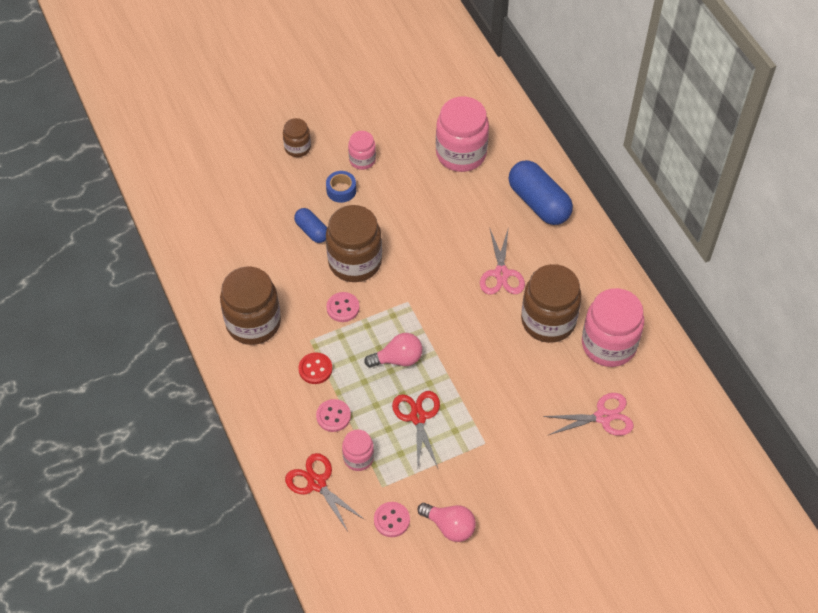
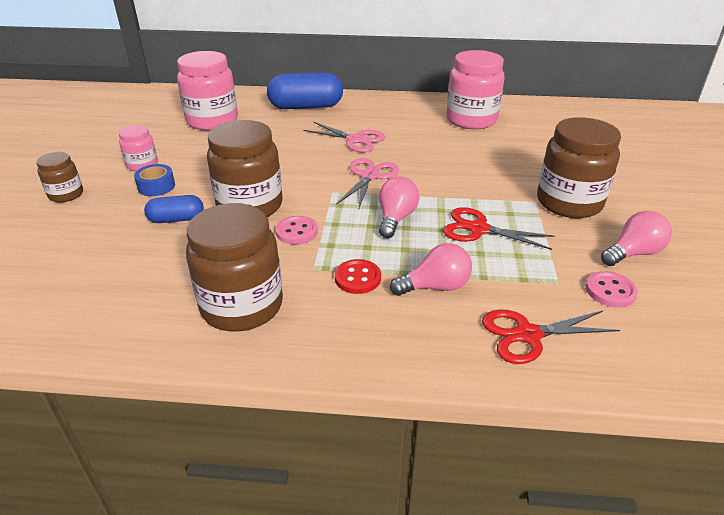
camera: 60 degrees left, 20 degrees down
pink button [316,399,351,432] -> pink light bulb [390,243,472,296]
pink jar [342,430,374,471] -> none
brown jar [521,264,582,343] -> brown jar moved to [537,117,621,218]
pink scissors [543,393,634,436] -> pink scissors moved to [336,158,399,208]

